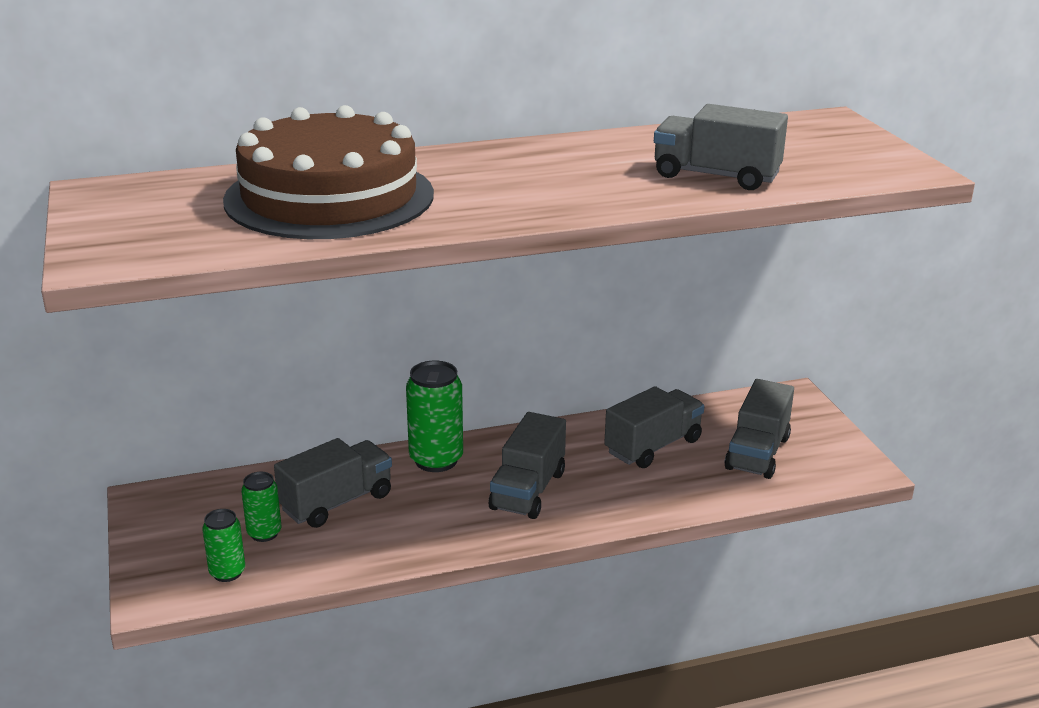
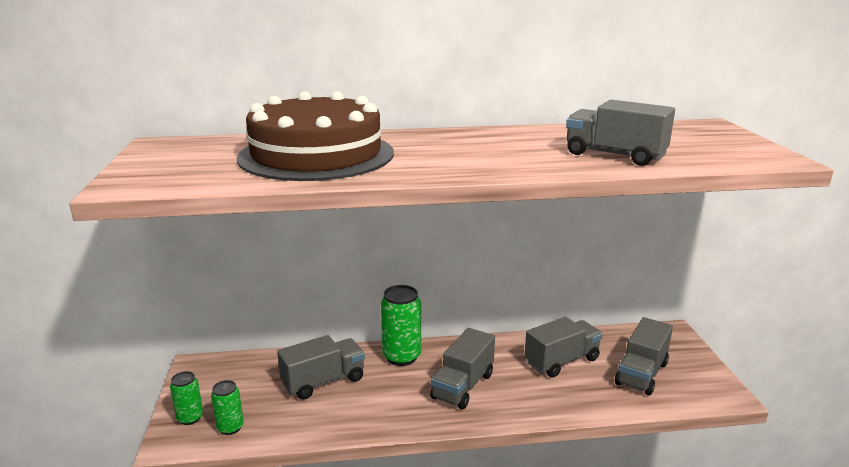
camera: 10 degrees right, 5 degrees down
green can [241,472,281,542] -> green can moved to [170,371,203,425]

